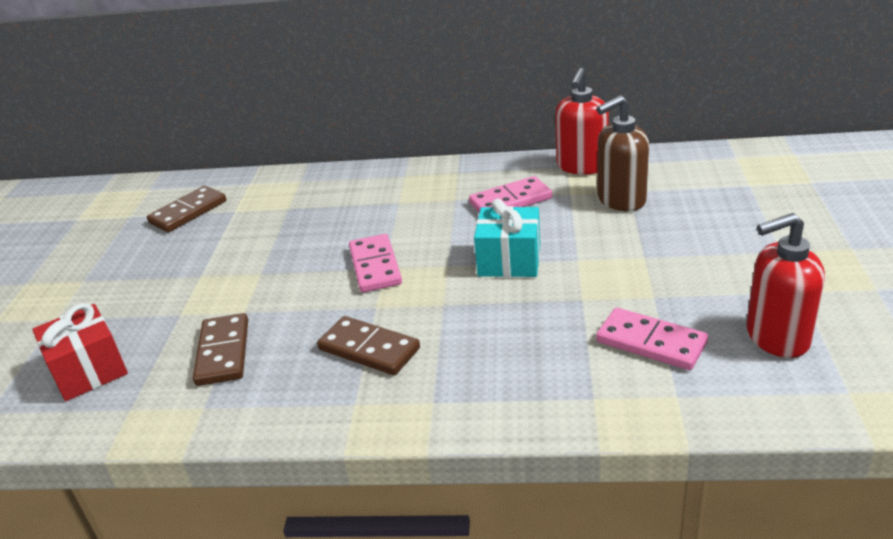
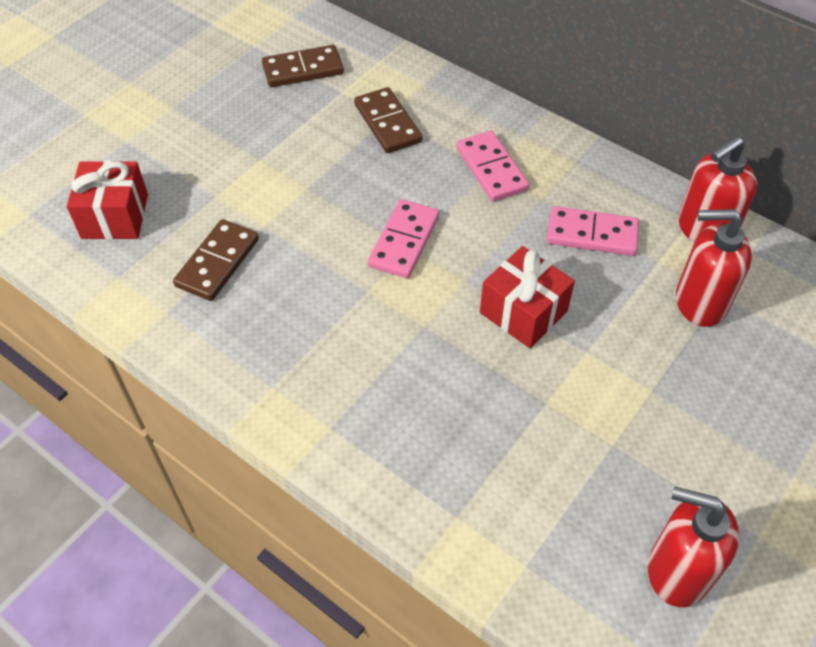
camera: 30 degrees right, 20 degrees up
brown domino [317,316,420,375] -> brown domino moved to [354,87,422,153]
turquoise gift [474,199,540,277] -> red gift [480,246,575,348]
pink domino [596,308,708,370] -> pink domino moved to [456,131,529,202]
brown soap dispenser [597,95,650,211] -> red soap dispenser [676,209,752,327]

